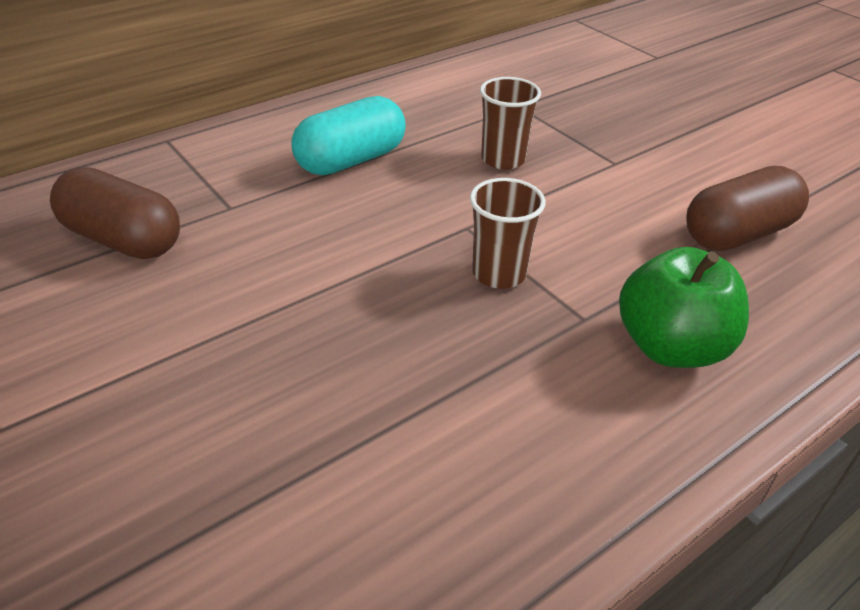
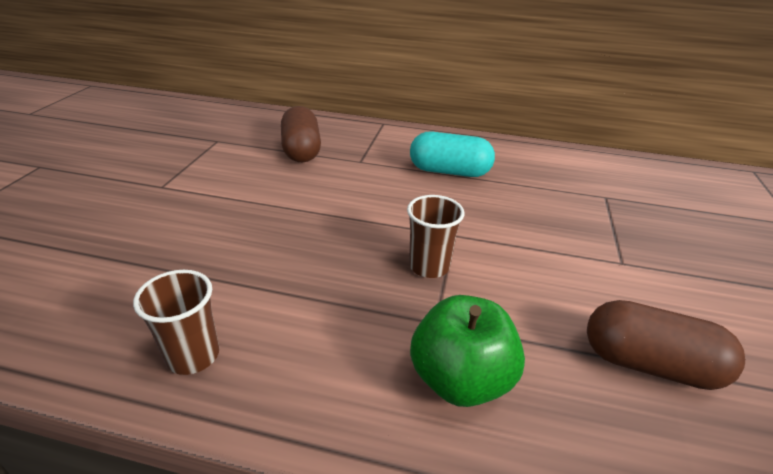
camera: 50 degrees right, 5 degrees down
brown cup [480,77,541,170] -> brown cup moved to [133,270,220,375]

